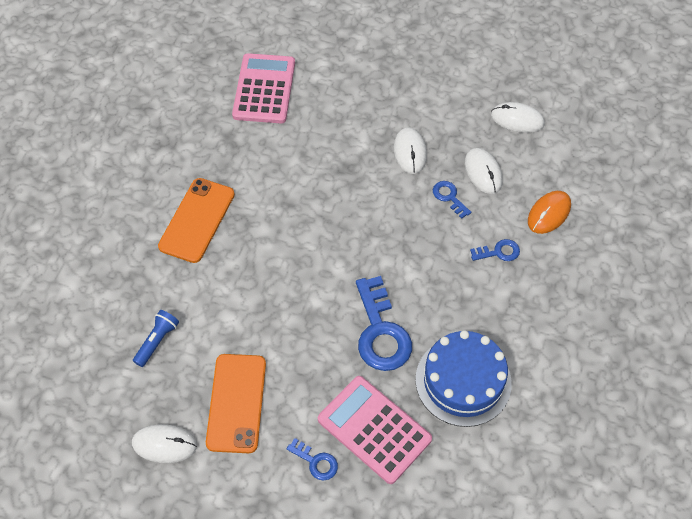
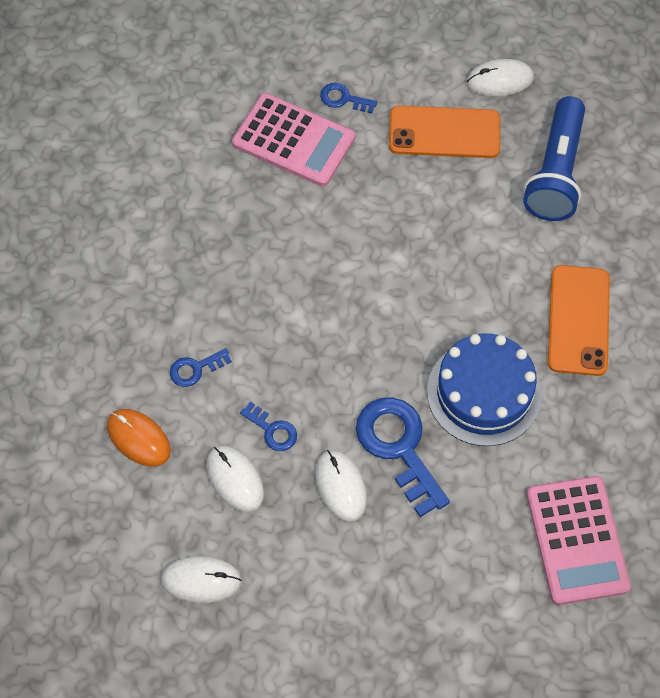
camera: 165 degrees right, 5 degrees up
blue flashlight [133,310,179,367] -> blue flashlight [523,96,585,221], size x2.01
orange phone [206,354,266,453] -> orange phone turned 75 degrees counterclockwise [389,106,500,158]
blue key [356,276,412,371] -> blue key moved to [356,397,450,517]
blue cake [416,330,512,427] -> blue cake moved to [427,333,541,446]
orange mouse [528,191,571,234] -> orange mouse turned 75 degrees counterclockwise [107,409,171,467]

